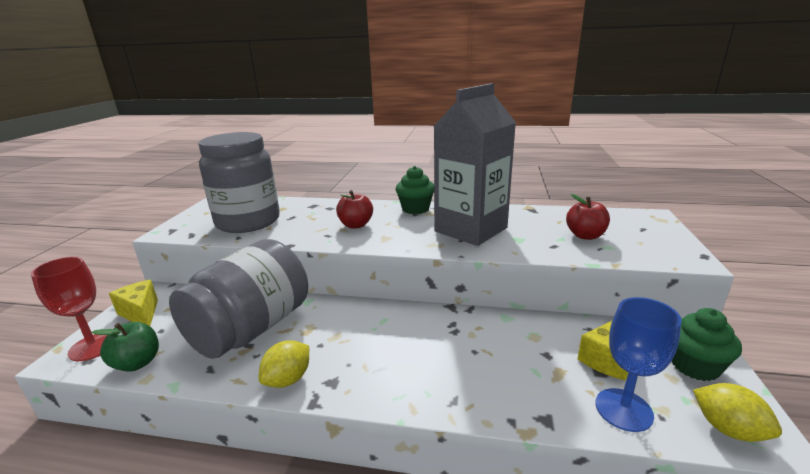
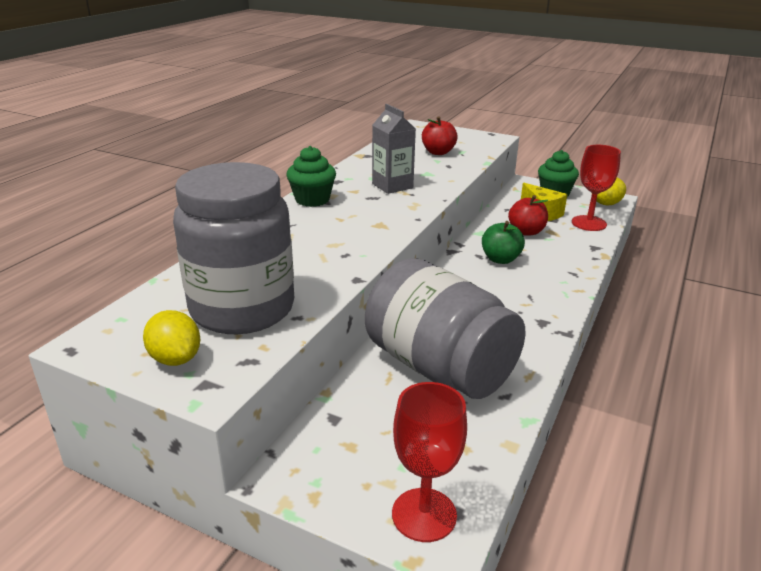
camera: 75 degrees left, 5 degrees up
green apple [92,322,159,372] -> green apple moved to [482,221,525,264]
yellow cheese [109,280,158,326] -> none
yellow lemon [258,340,309,388] -> yellow lemon moved to [143,310,200,366]
red apple [336,190,373,229] -> red apple moved to [508,195,548,236]
grey carton [434,83,516,246] -> grey carton [372,104,416,194], size x0.55
blue goblet [595,297,682,432] -> red goblet [572,145,621,231]

